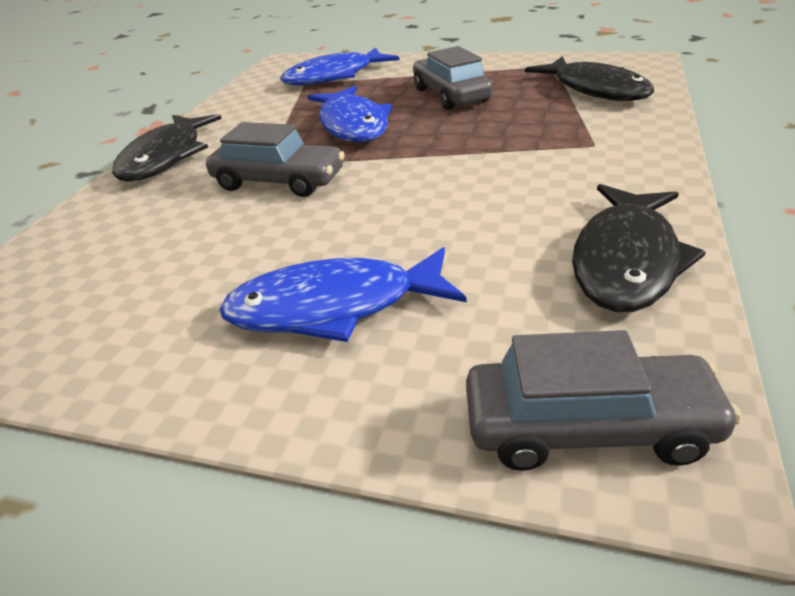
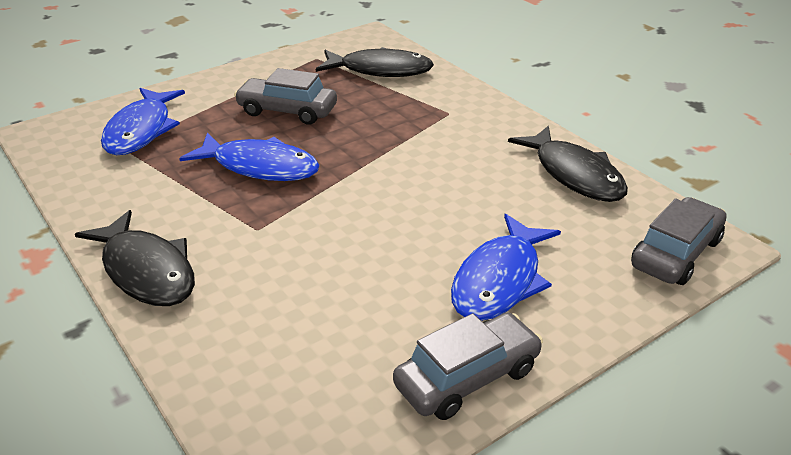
camera: 55 degrees left, 0 degrees up
grey car [206,122,345,197] -> grey car moved to [393,312,543,420]

